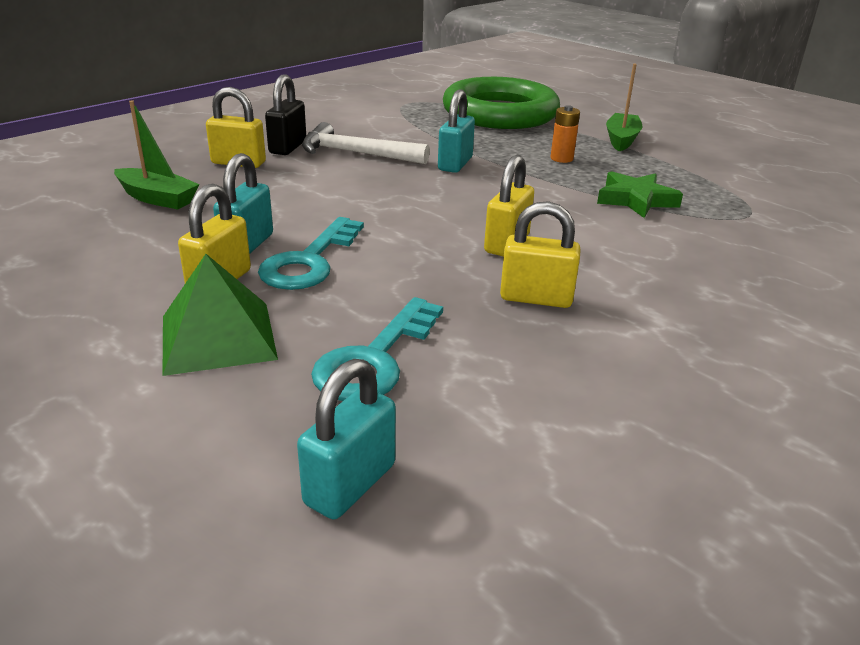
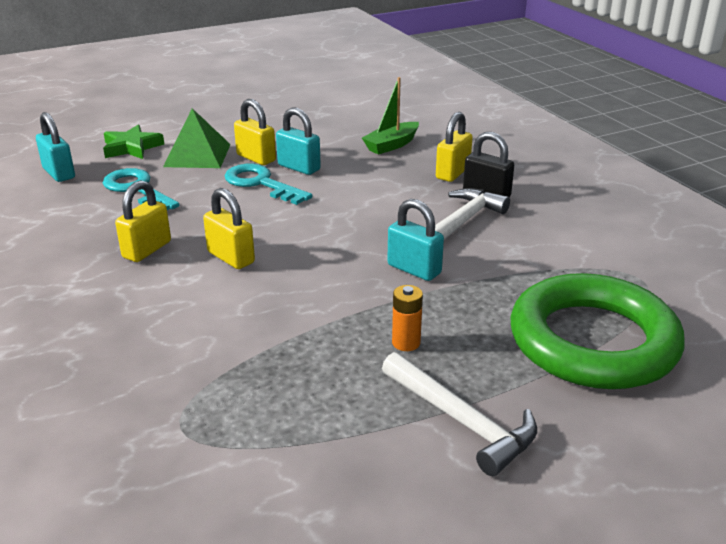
camera: 110 degrees right, 0 degrees up
green star [597,171,683,218] -> green star moved to [103,125,164,159]
green boat [606,64,642,151] -> white hammer [382,352,537,476]

